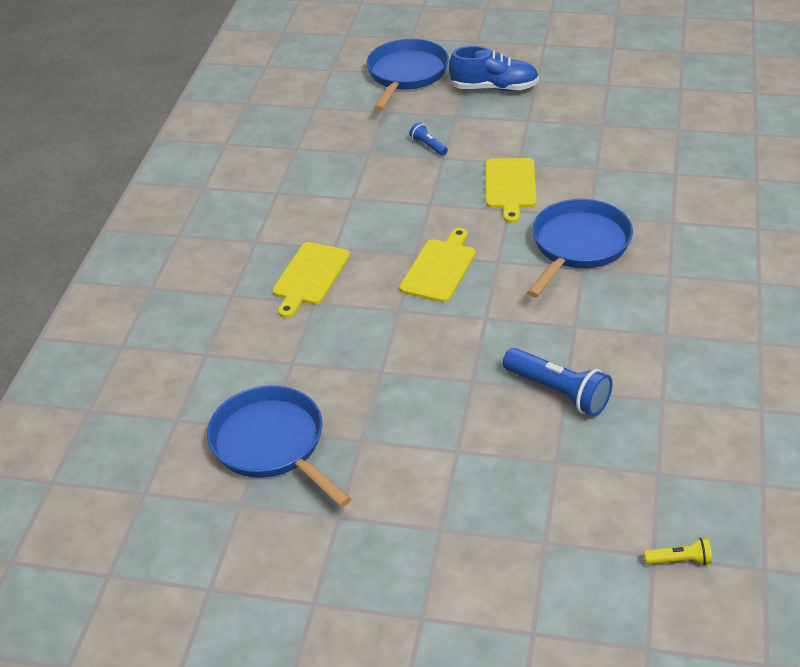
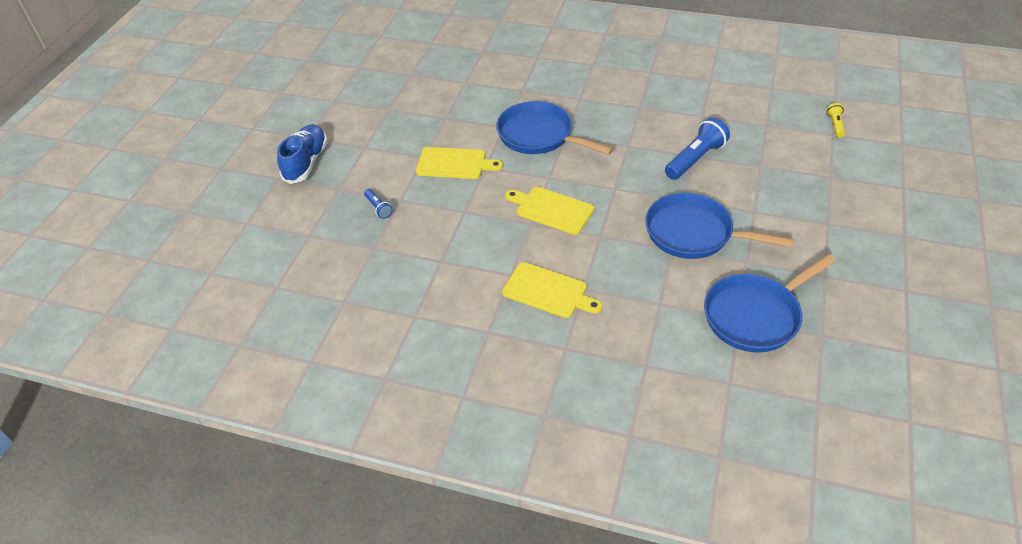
camera: 85 degrees left, 5 degrees up
blue pan [366,39,449,111] -> blue pan moved to [645,193,794,259]
blue flashlight [409,123,448,156] -> blue flashlight turned 90 degrees counterclockwise [364,189,393,219]

